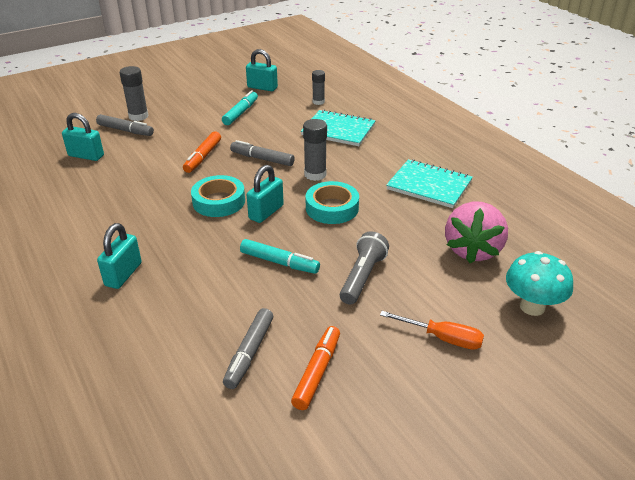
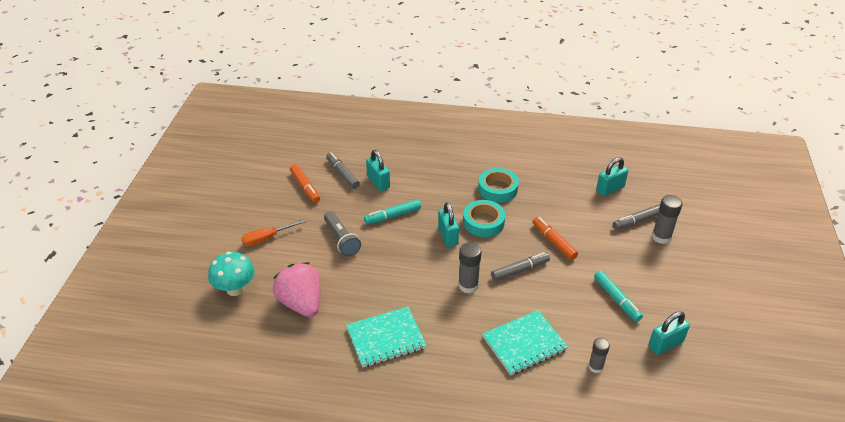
camera: 130 degrees right, 5 degrees up
turquoise padlock [97,223,142,289] -> turquoise padlock moved to [366,150,390,191]
turquoise tape [306,181,359,224] -> turquoise tape moved to [478,168,519,202]

